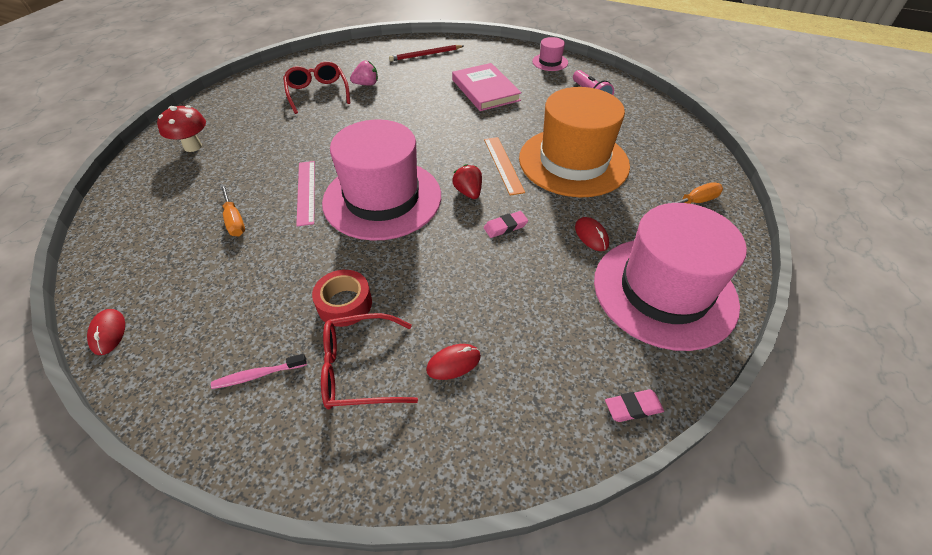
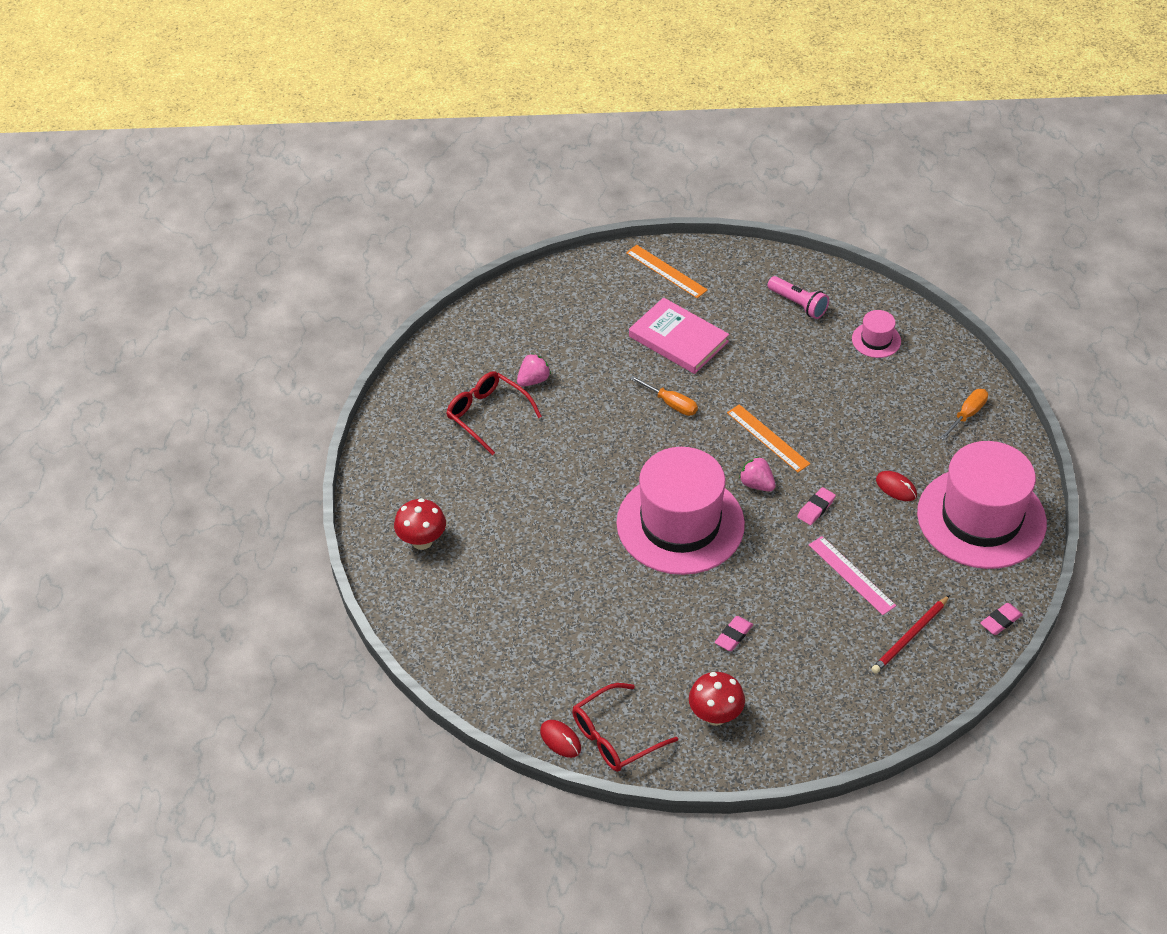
camera: 25 degrees left, 0 degrees up
pink toothbrush [211,354,307,389] -> red mushroom [689,672,745,726]
orange screwdriver [220,184,245,236] -> orange screwdriver moved to [630,375,698,416]
pink ruler [296,161,315,226] -> pink ruler moved to [809,536,896,615]
red tape [312,270,372,327] -> pink eraser [715,616,753,651]
red glasses [321,313,418,409] -> red glasses moved to [572,683,678,772]
red pencil [389,45,463,61] -> red pencil moved to [871,595,950,674]
red mouse [426,344,481,380] -> none
red strawberry [452,164,482,199] -> pink strawberry [739,456,776,491]
orange hat [519,87,630,197] -> none
pink hat [532,37,568,71] -> pink hat moved to [852,310,901,358]
none -> orange ruler [626,245,708,298]

